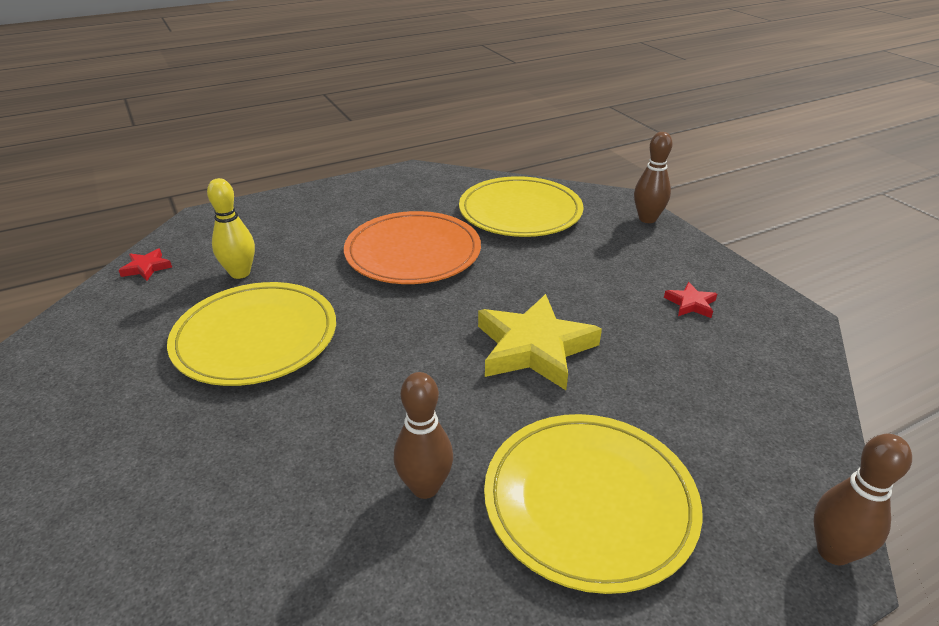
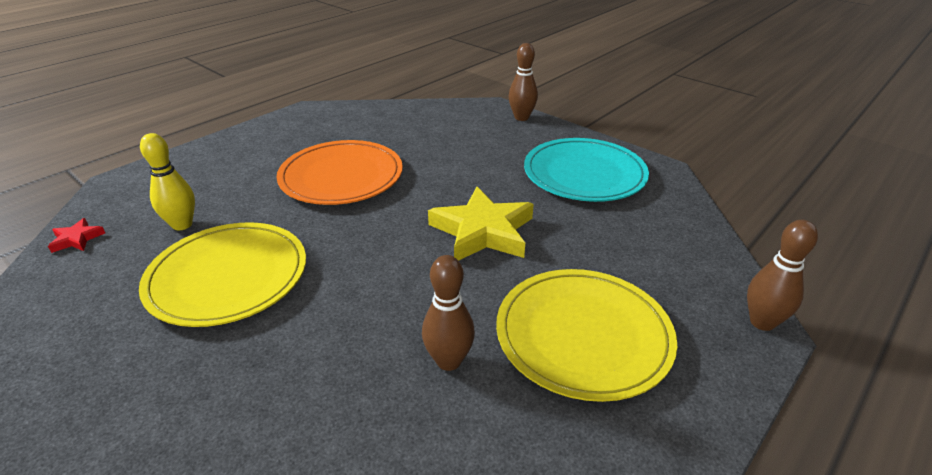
camera: 20 degrees left, 0 degrees up
yellow plate [459,176,583,237] -> none
red star [664,282,717,318] -> turquoise plate [524,138,649,202]

